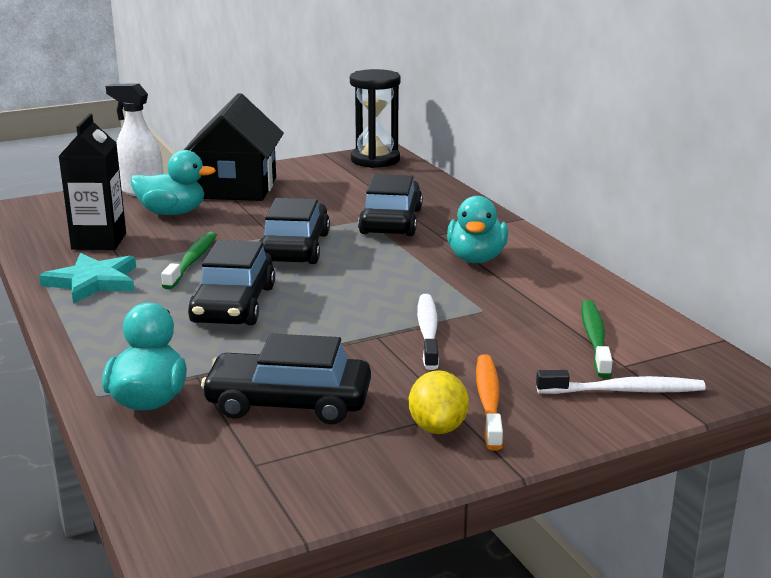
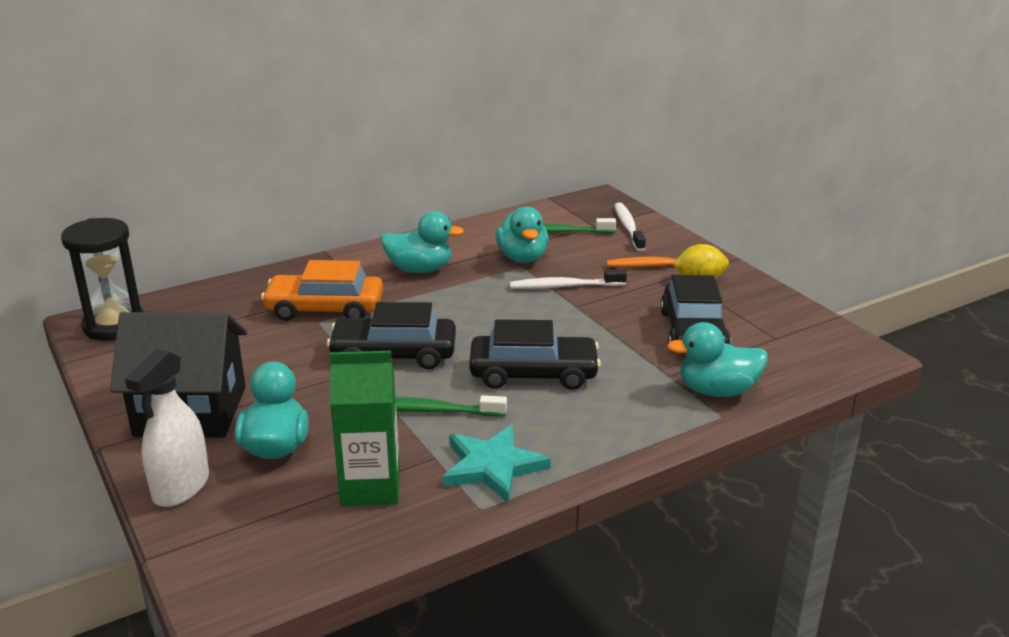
camera: 95 degrees left, 5 degrees up
black carton [58,113,126,250] -> green carton [329,351,400,506]
black car [358,174,423,236] -> orange car [261,260,383,321]
none -> turquoise duck [495,206,548,263]

